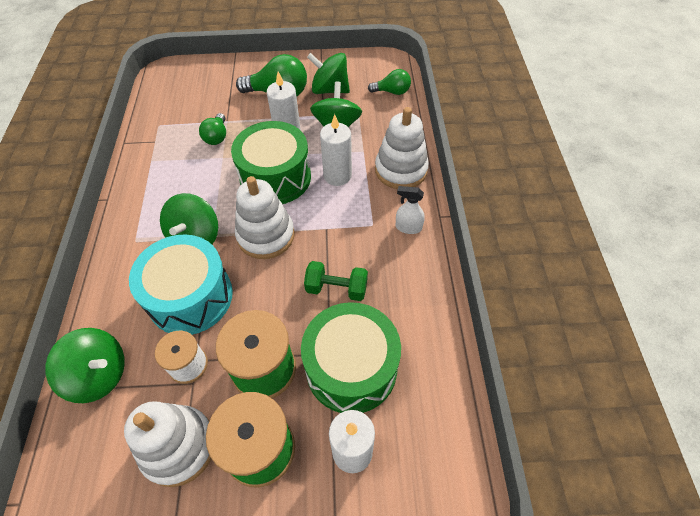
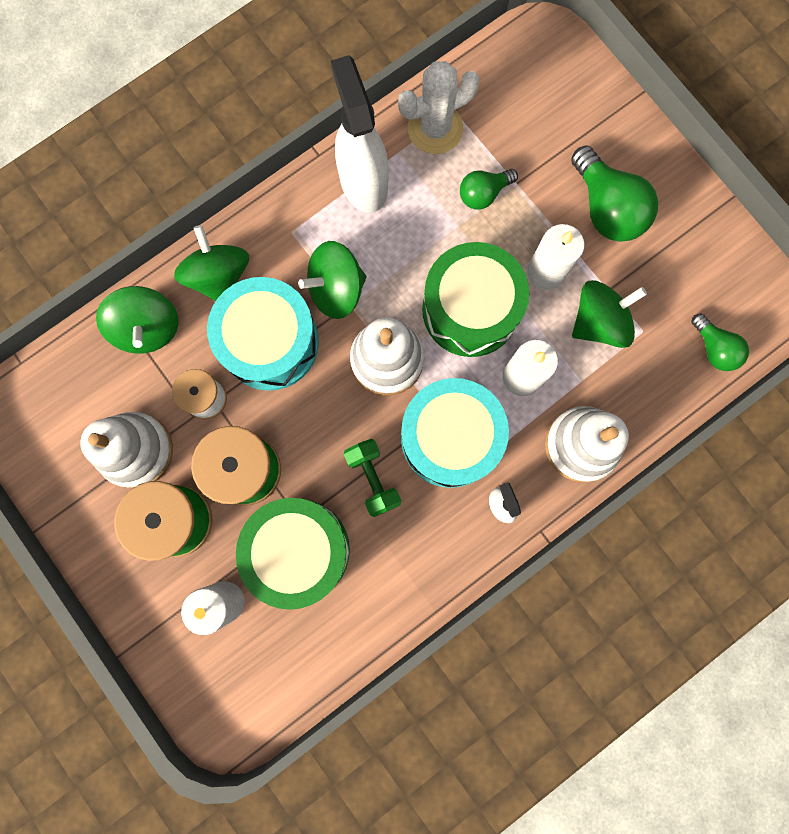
camera: 55 degrees right, 25 degrees up
green spinning top [307,53,350,94] -> green spinning top moved to [174,225,249,301]
none -> white spray bottle [331,55,389,213]
none -> white cactus [398,61,480,154]
none -> turquoise drum [401,378,509,488]

